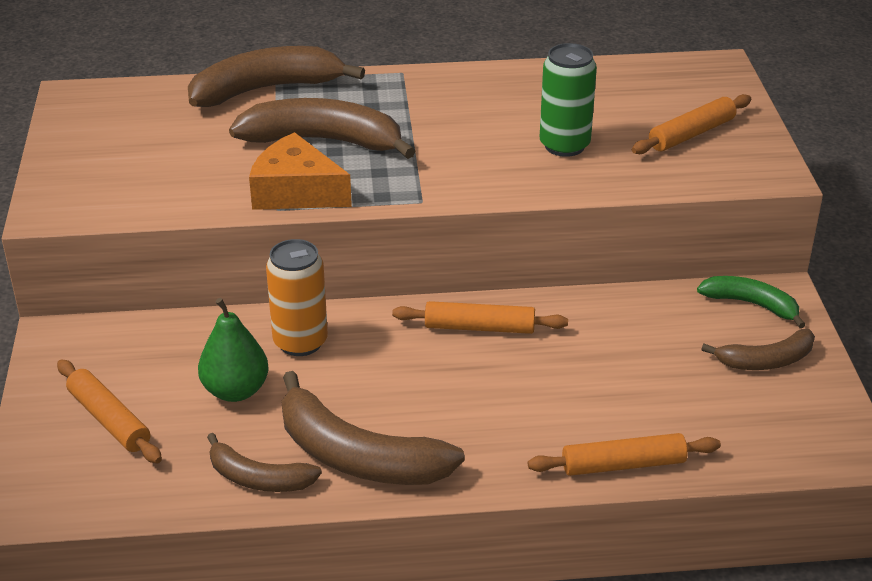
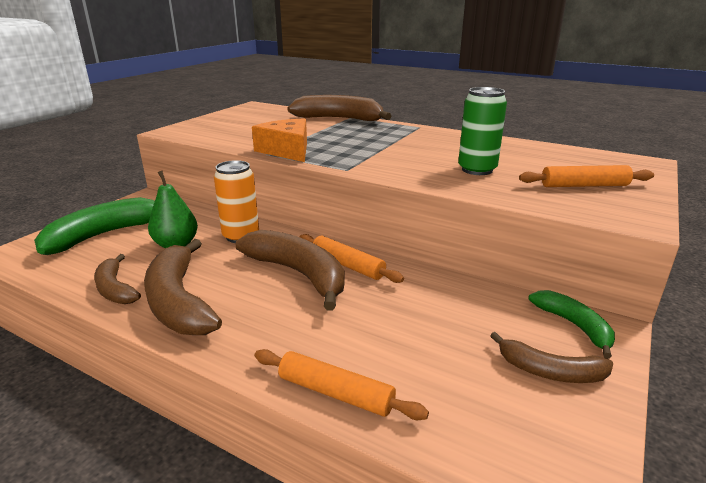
camera: 35 degrees right, 10 degrees down
orange rolling pin [57,360,162,463] -> green banana [34,197,155,255]
brown banana [229,98,415,159] -> brown banana moved to [236,230,345,311]

